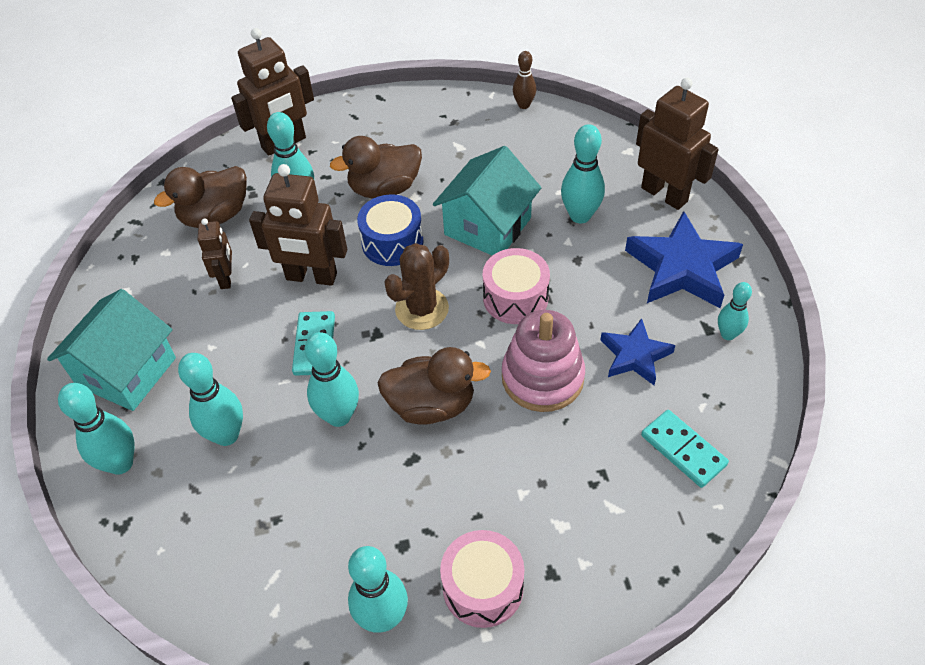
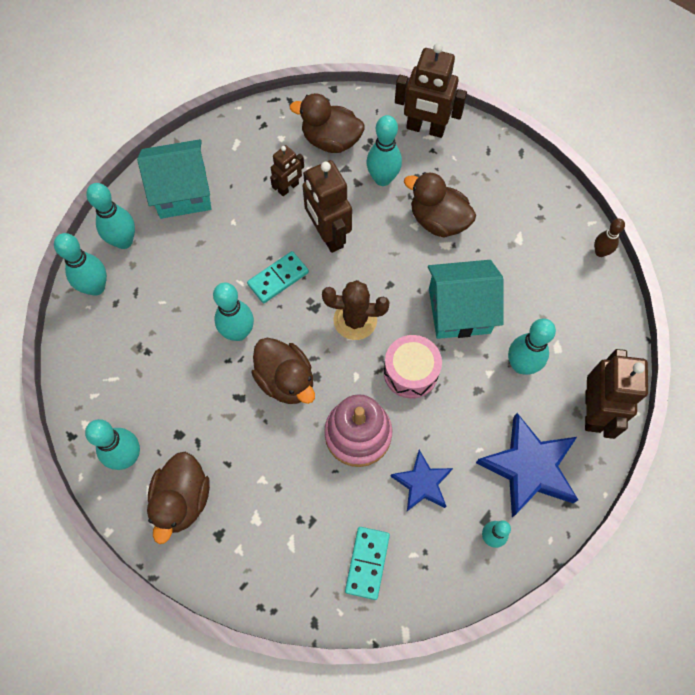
camera: 50 degrees right, 15 degrees up
turquoise bowling pin [178,353,243,446] -> turquoise bowling pin moved to [54,233,107,296]
blue drum [357,194,424,266] -> none
pink drum [440,530,524,628] -> brown duck [147,452,210,544]

